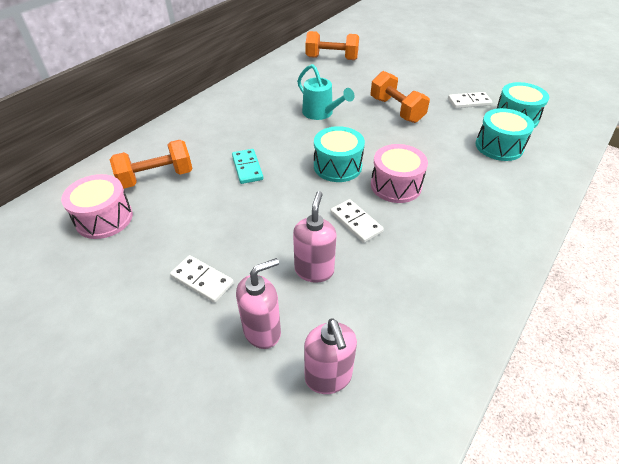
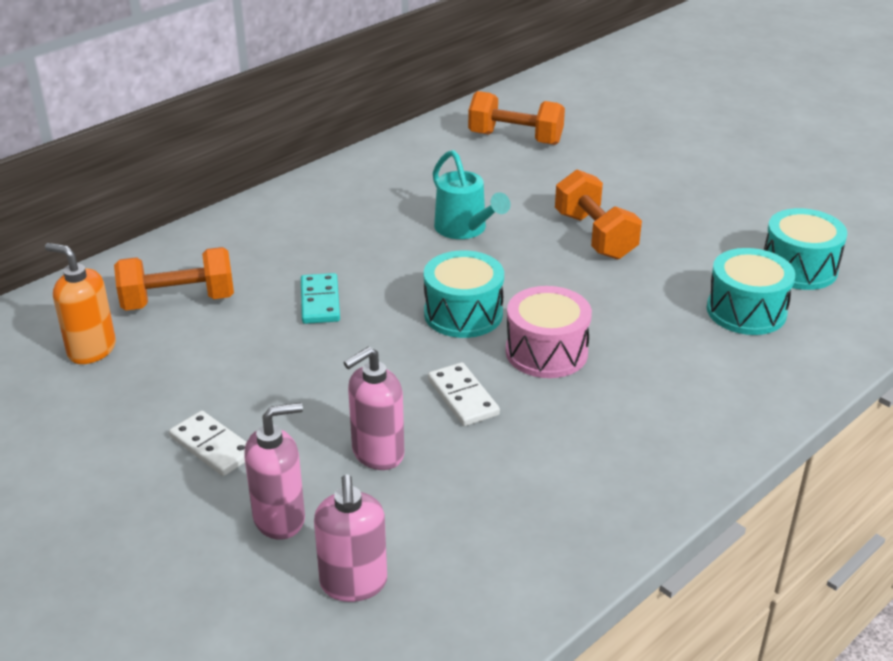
camera: 10 degrees right, 10 degrees down
pink drum [61,174,133,239] -> orange soap dispenser [45,243,116,364]
pink soap dispenser [293,191,336,283] -> pink soap dispenser turned 150 degrees counterclockwise [344,347,404,470]
white domino [448,92,492,108] -> none

